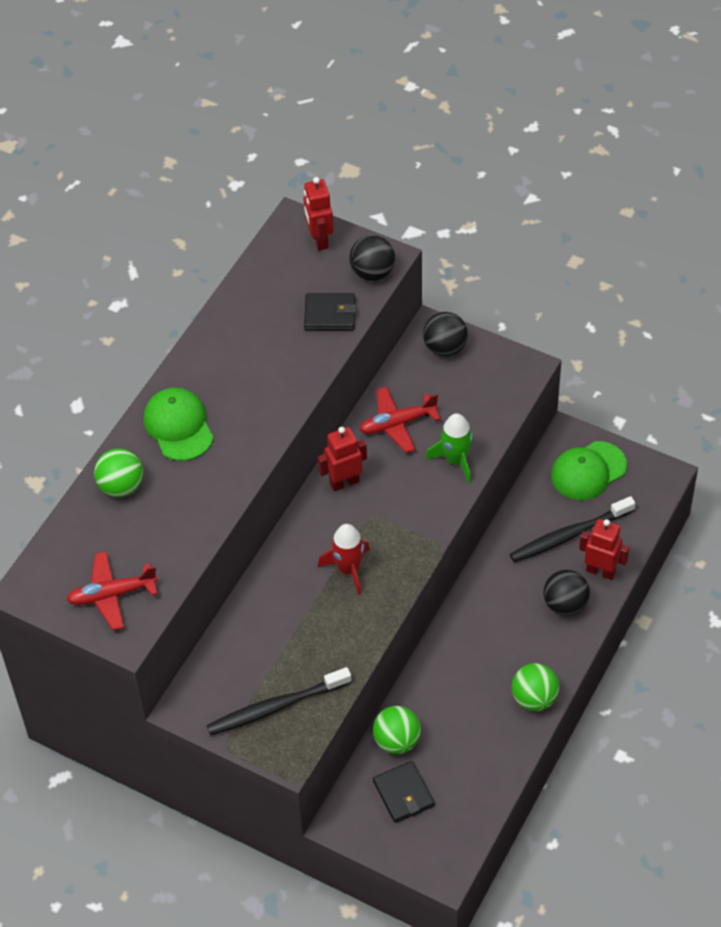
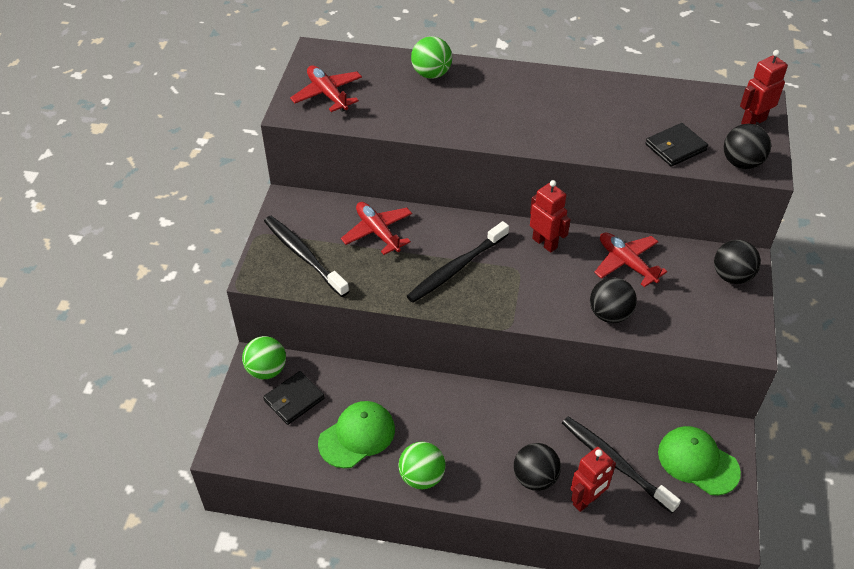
camera: 70 degrees right, 5 degrees down
green cap [144,388,214,461] -> green cap moved to [318,401,395,468]
black wallet [304,293,356,330] -> black wallet turned 75 degrees clockwise [645,123,708,167]
red rocket [318,524,370,595] -> black toothbrush [407,221,509,303]
green ball [373,706,421,754] -> green ball moved to [242,336,286,379]
green rocket [426,413,474,483] -> black ball [590,277,637,323]
red robot [579,519,630,580] -> red robot turned 45 degrees clockwise [571,447,616,512]
none -> red plane [341,202,412,255]

